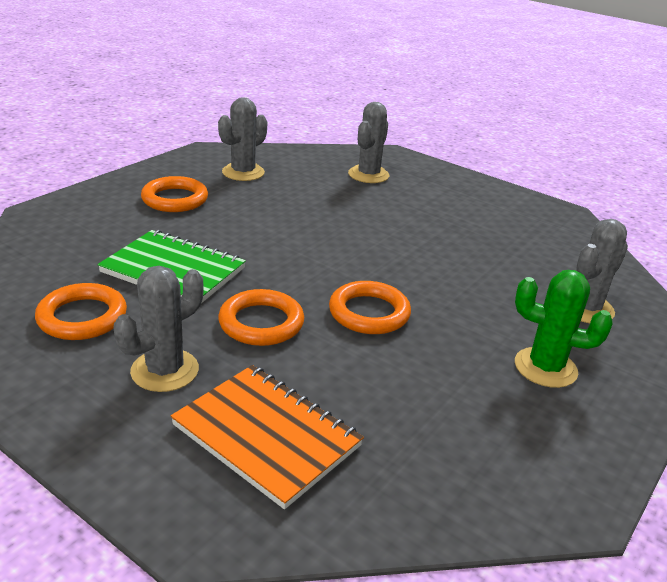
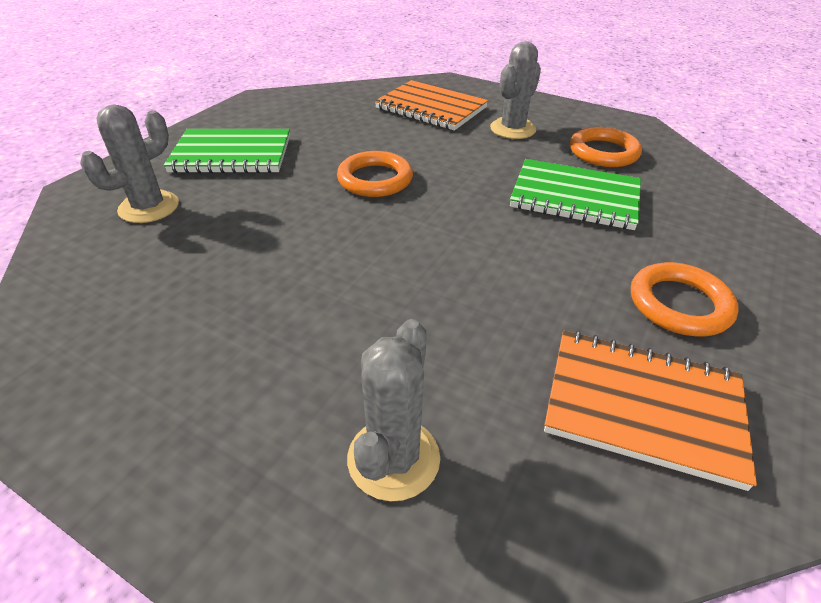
camera: 175 degrees right, 10 degrees up
grey cactus [218,97,267,181] -> orange notebook [544,331,757,491]
orange ring [218,289,304,346] -> none
green cactus [515,270,613,388] -> green notebook [164,129,290,173]

